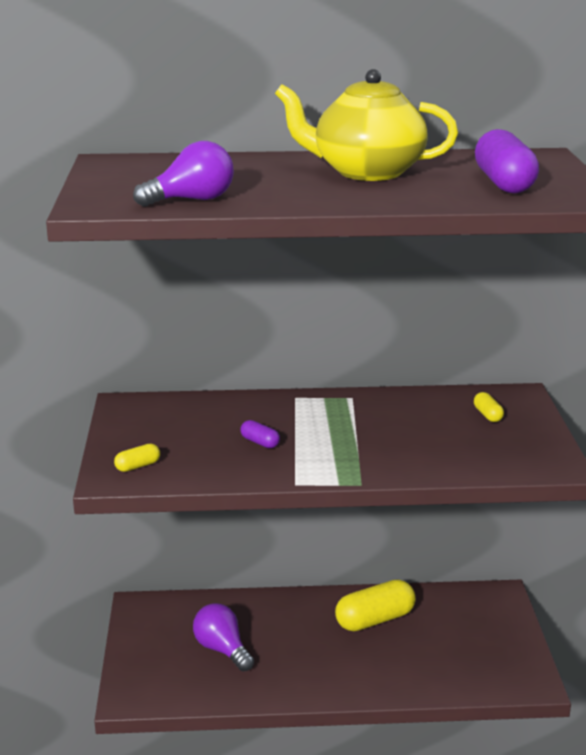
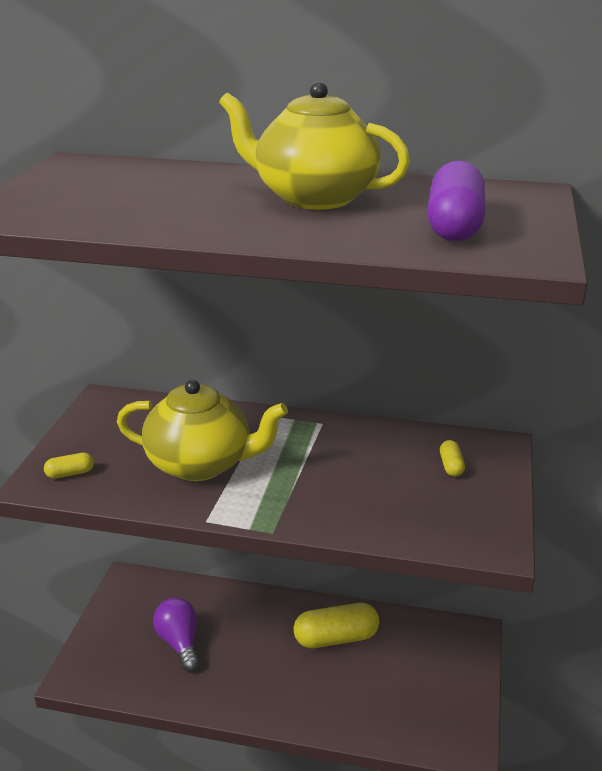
camera: 15 degrees right, 5 degrees up
purple light bulb [133,141,234,207] -> none
purple capsule [240,420,280,448] -> yellow teapot [117,379,288,481]

